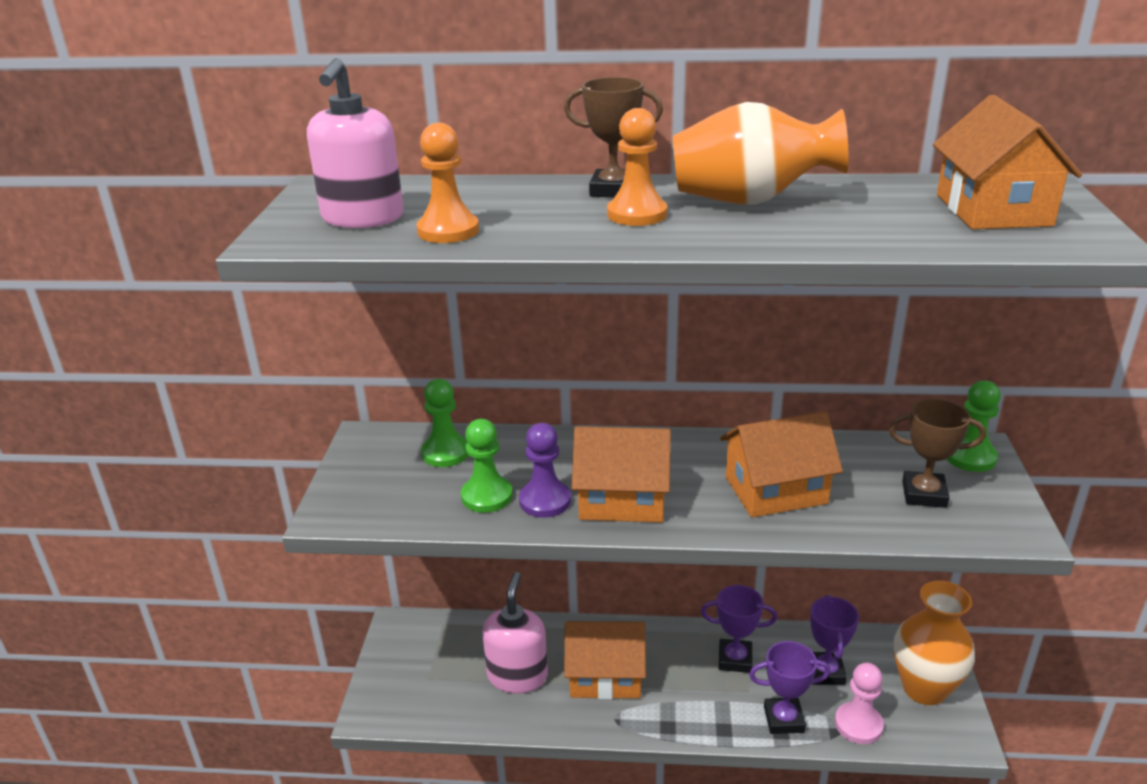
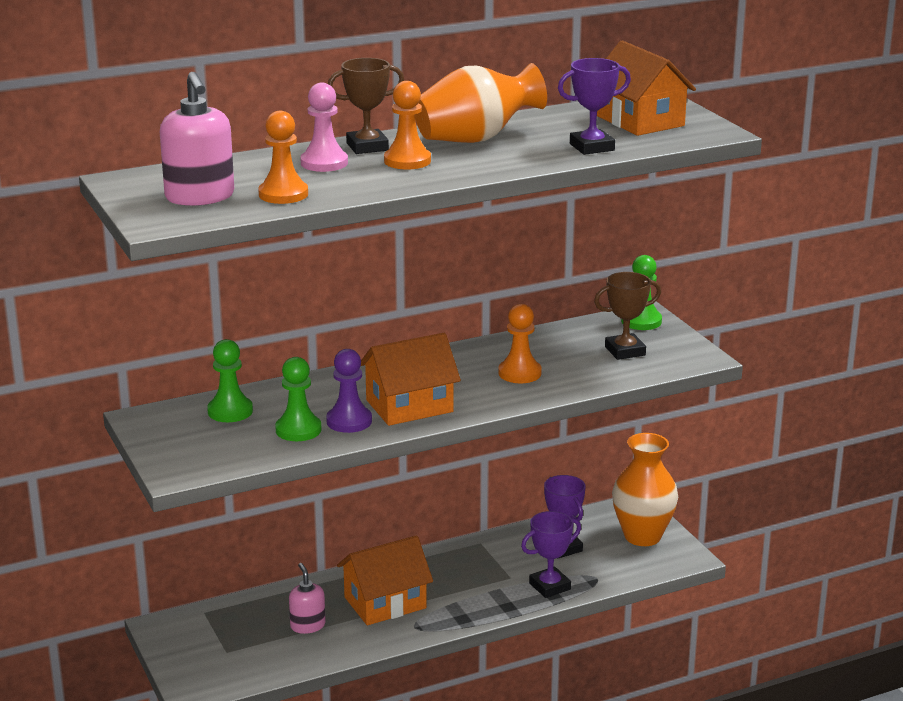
camera: 30 degrees left, 5 degrees down
pink soap dispenser [482,572,548,693] -> pink soap dispenser [289,563,326,634], size x0.60
purple trophy [701,585,777,673] -> purple trophy moved to [558,58,631,155]
orange house [720,411,843,517] -> orange pawn [498,304,542,383]
pink pawn [835,663,884,744] -> pink pawn moved to [300,83,348,172]

